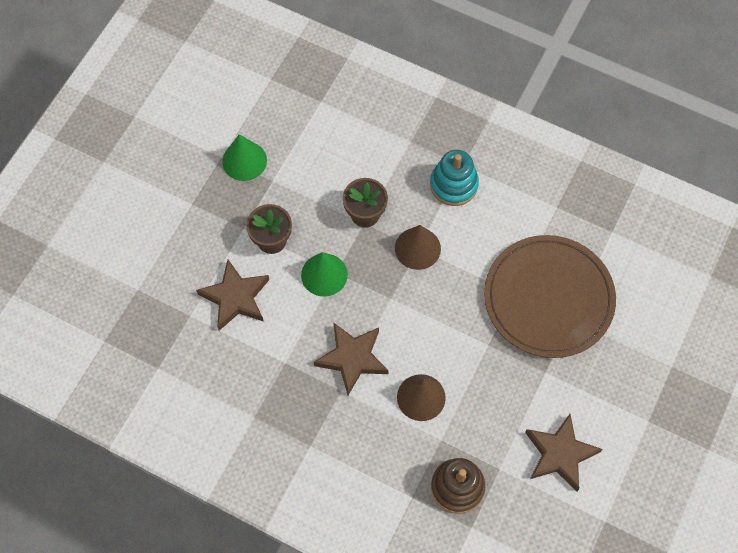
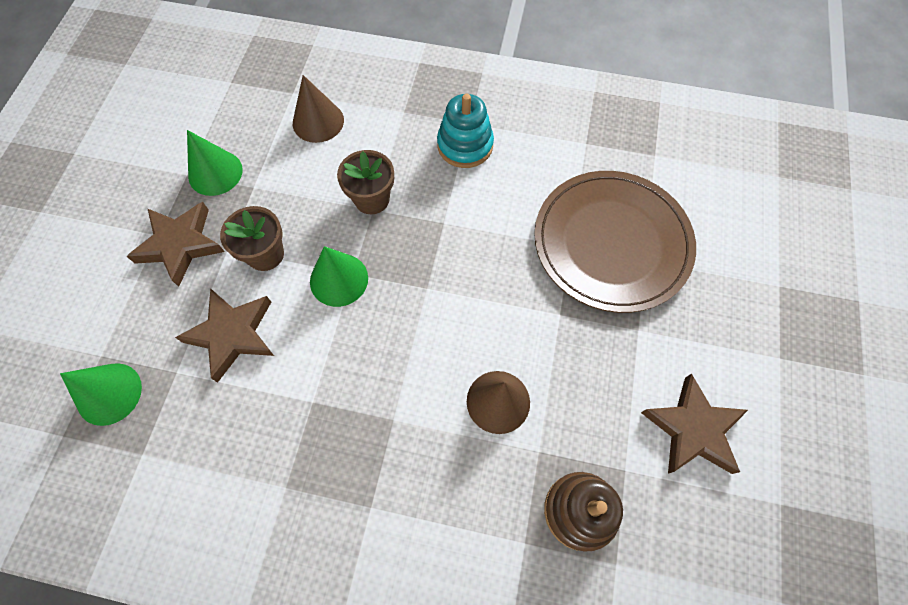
camera: 15 degrees left, 0 degrees up
brown star [314,322,389,395] -> brown star moved to [126,202,225,287]
brown cone [395,225,441,270] -> brown cone moved to [293,75,344,143]
none -> green cone [60,363,142,426]

